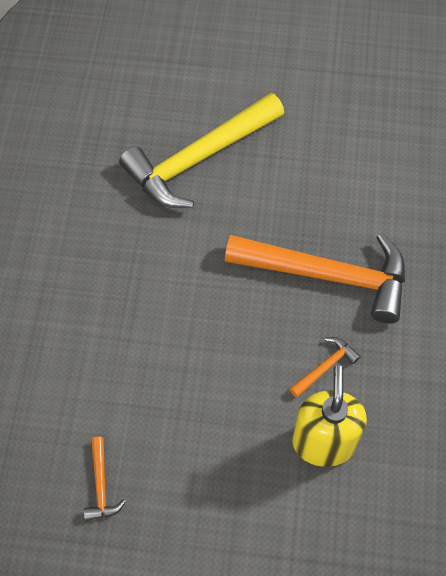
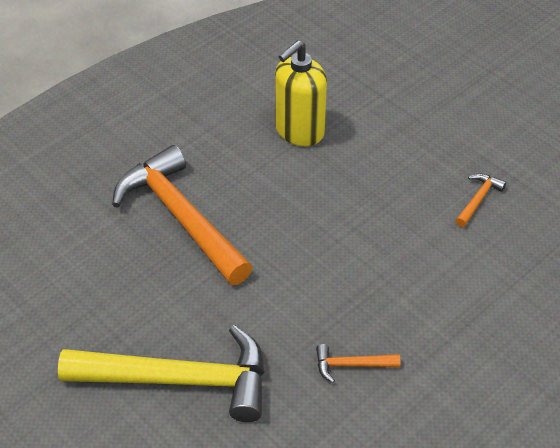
camera: 140 degrees left, 15 degrees down
orange hammer [289,337,361,398] -> orange hammer moved to [316,344,400,383]

